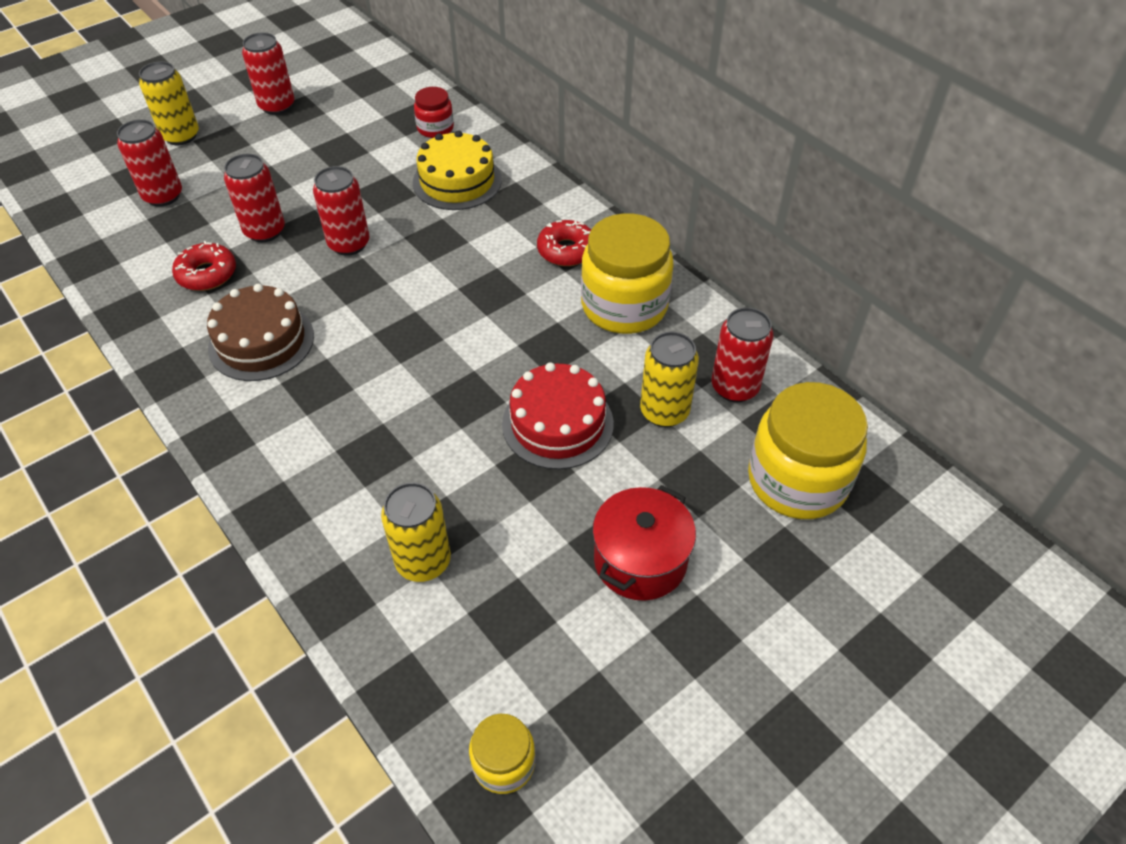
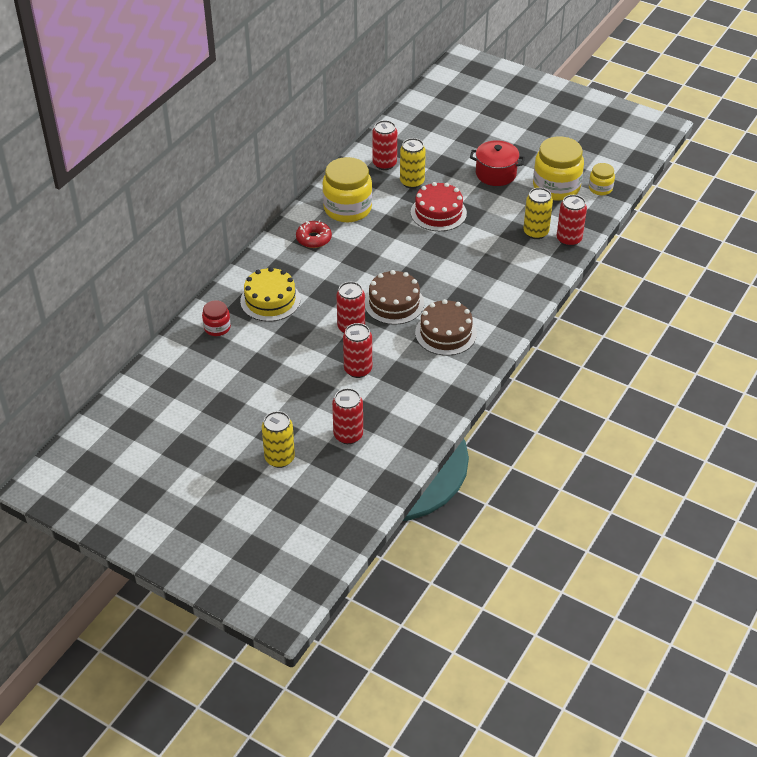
camera: 110 degrees left, 5 degrees down
red donut [172,241,236,291] -> none
red can [242,32,295,115] -> red can moved to [557,195,587,246]
yellow jar [748,382,868,519] -> yellow jar moved to [533,136,584,201]
none -> brown cake [365,270,424,325]

